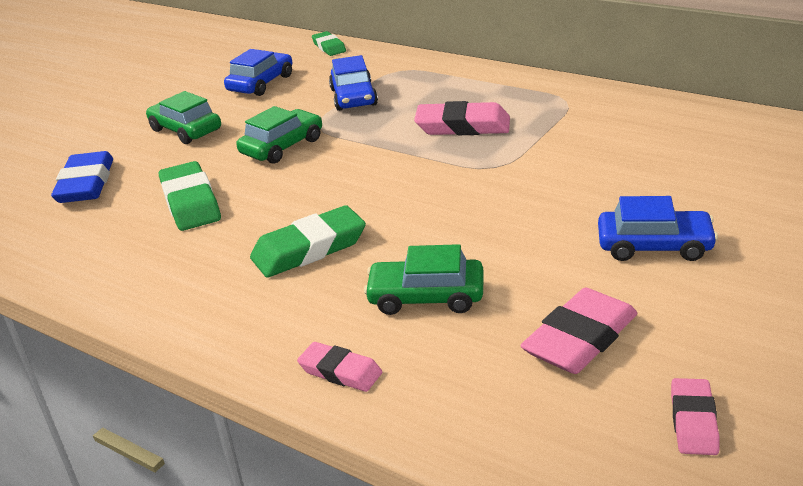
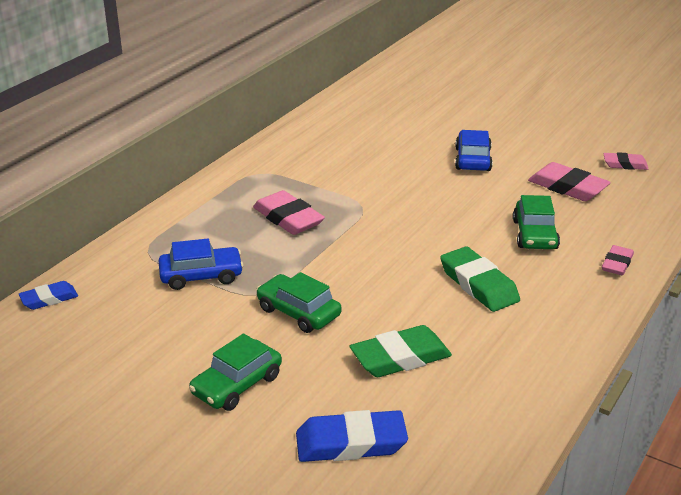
camera: 95 degrees left, 0 degrees up
blue car [224,49,293,96] -> none
green eraser [312,31,346,56] -> blue eraser [19,281,78,310]
pink eraser [414,101,510,135] -> pink eraser turned 45 degrees counterclockwise [253,190,325,235]

